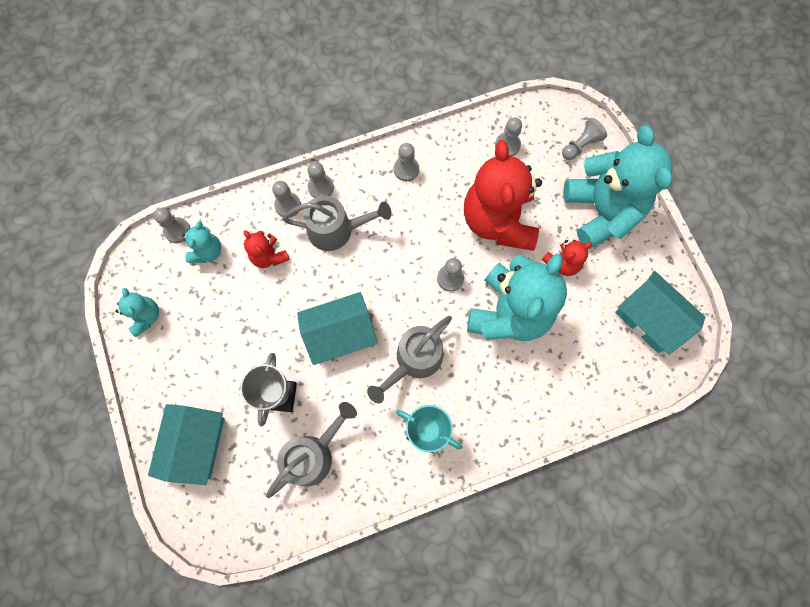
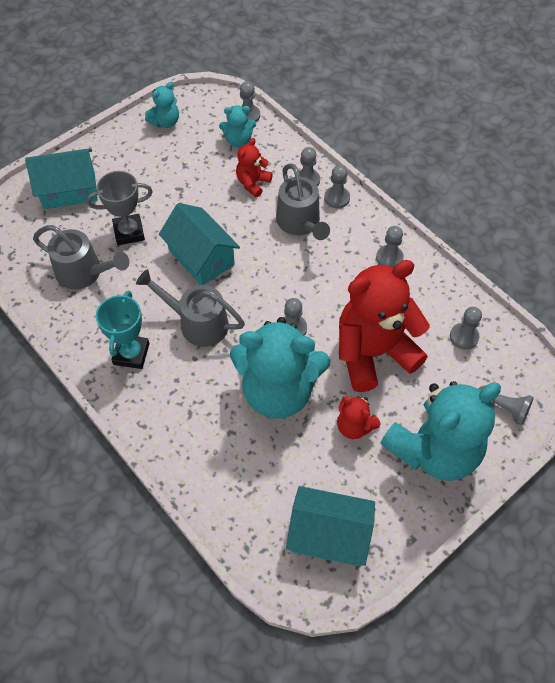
camera: 70 degrees right, 15 degrees down
turquoise house [615,271,705,355] -> turquoise house turned 75 degrees clockwise [286,486,375,566]

